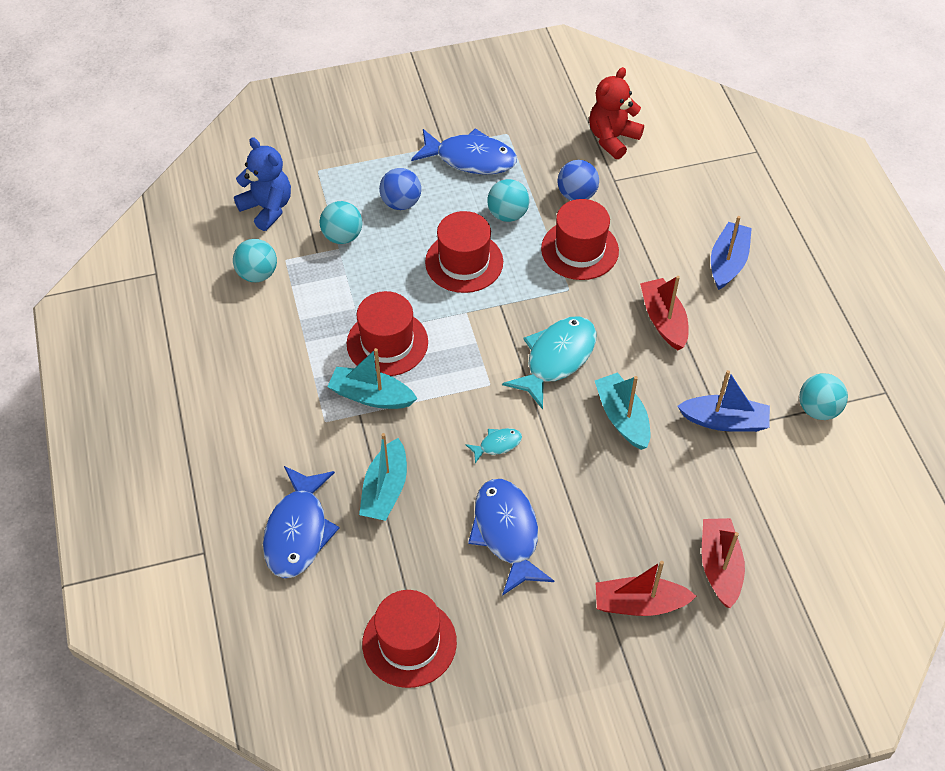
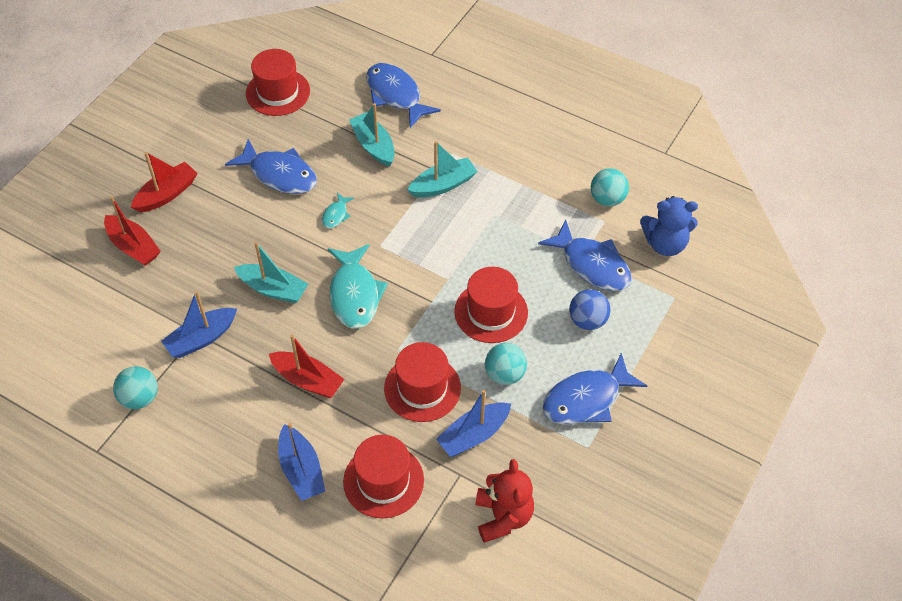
camera: 135 degrees right, 0 degrees up
turquoise ball [320,201,362,244] -> blue fish [538,220,632,291]
red hat [347,291,428,376] -> red hat moved to [343,435,424,518]
blue ball [557,160,599,201] -> blue boat [436,390,511,457]

